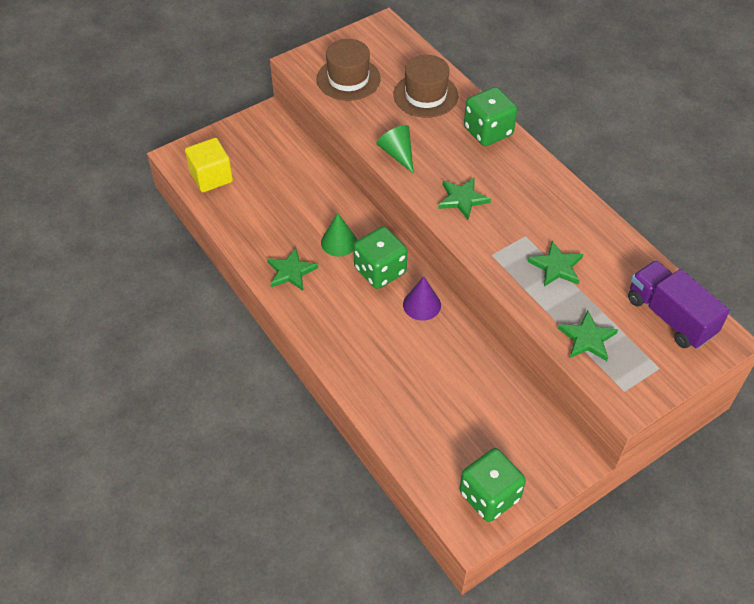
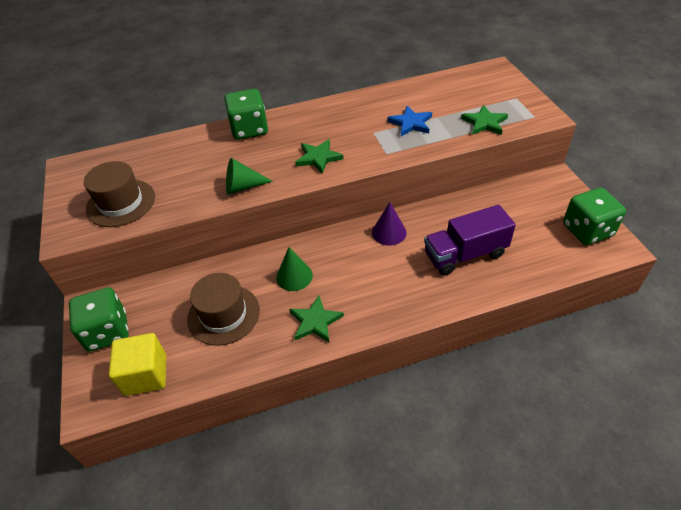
camera: 70 degrees left, 5 degrees down
green dice [354,226,407,289] -> green dice moved to [69,287,129,352]
brown hat [393,55,458,118] -> brown hat moved to [187,273,260,346]
green star [527,241,583,287] -> blue star [387,106,432,136]
purple truck [628,260,730,349] -> purple truck moved to [424,205,516,276]

